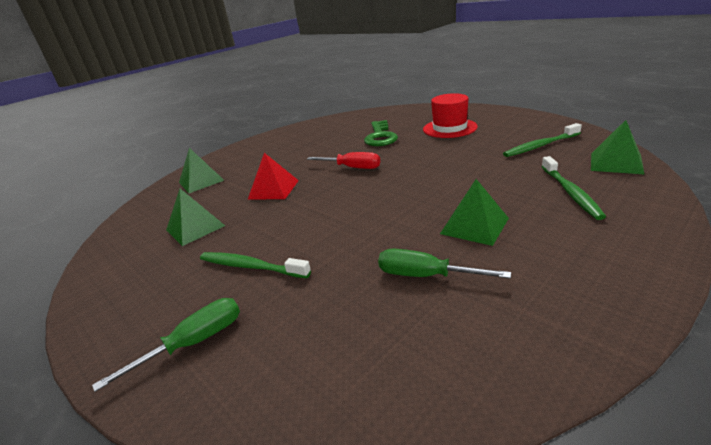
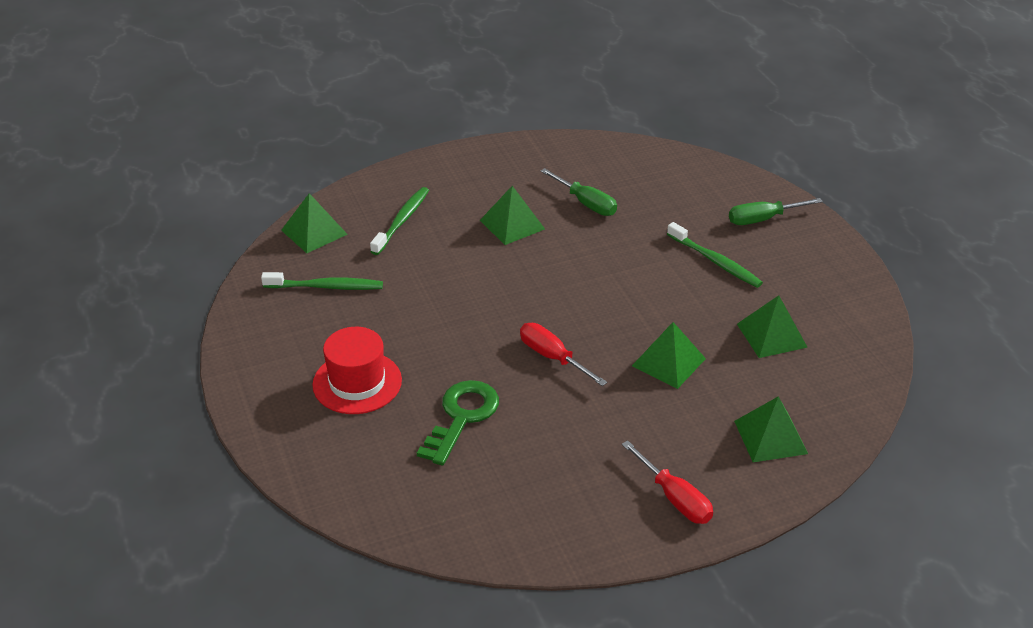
camera: 160 degrees left, 10 degrees up
red pyramid [248,153,299,200] -> green pyramid [632,322,706,389]
none -> red screwdriver [622,440,713,524]

